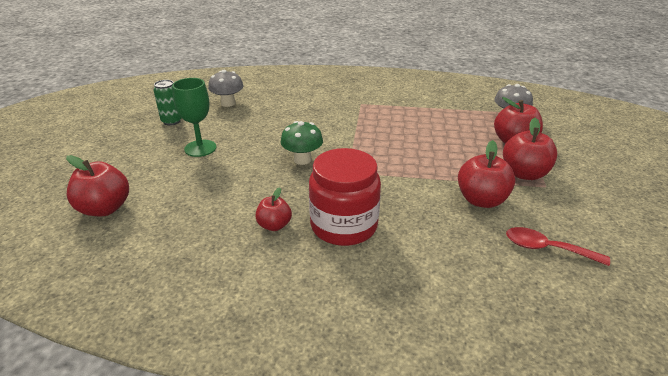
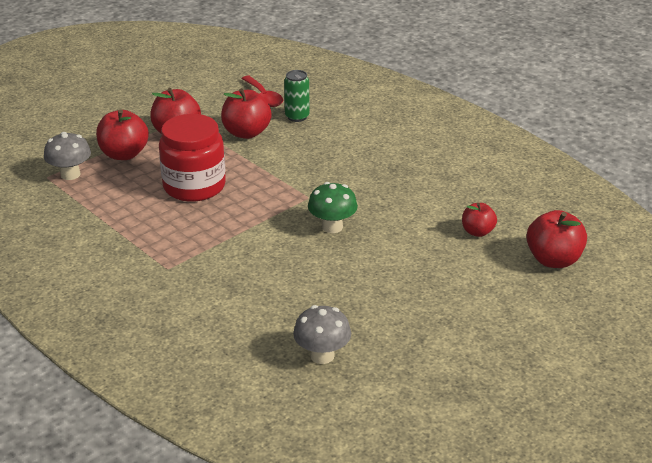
camera: 140 degrees left, 0 degrees up
green can [153,80,182,126] -> green can moved to [284,70,310,122]
green goblet [172,78,216,157] -> none
red apple [255,187,292,231] -> red apple moved to [462,203,497,237]
red jar [309,148,381,246] -> red jar moved to [159,114,226,202]

